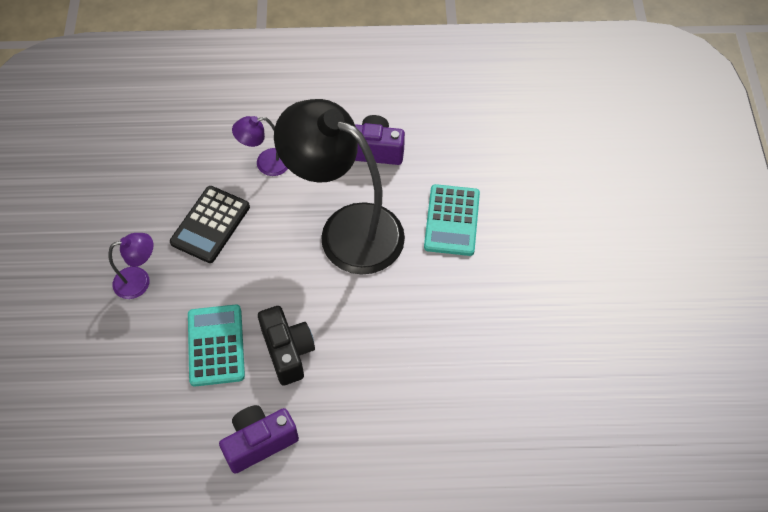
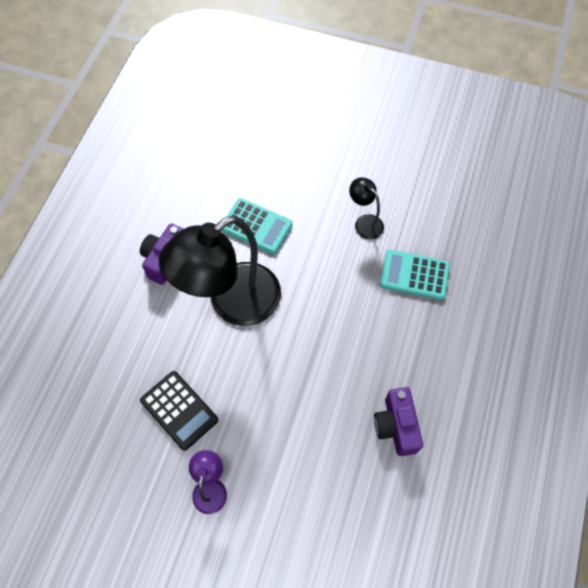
camera: 70 degrees left, 5 degrees up
turquoise calculator [188,304,245,387] -> turquoise calculator moved to [380,250,450,300]
purple lamp [232,116,288,176] -> none
black camera [258,306,315,386] -> none
none -> black lamp [349,177,384,240]

